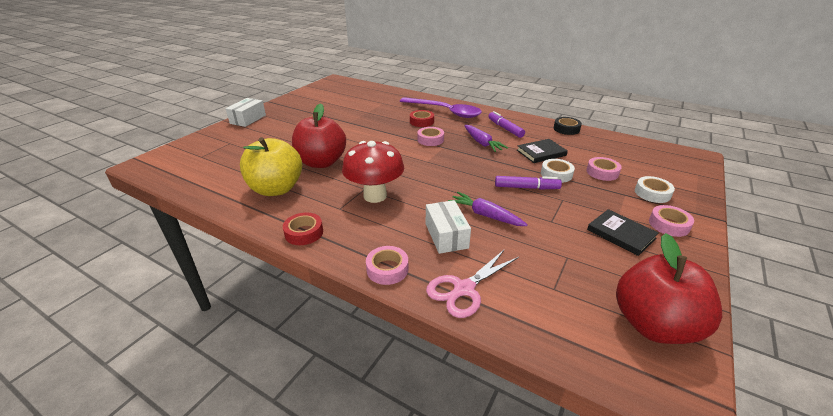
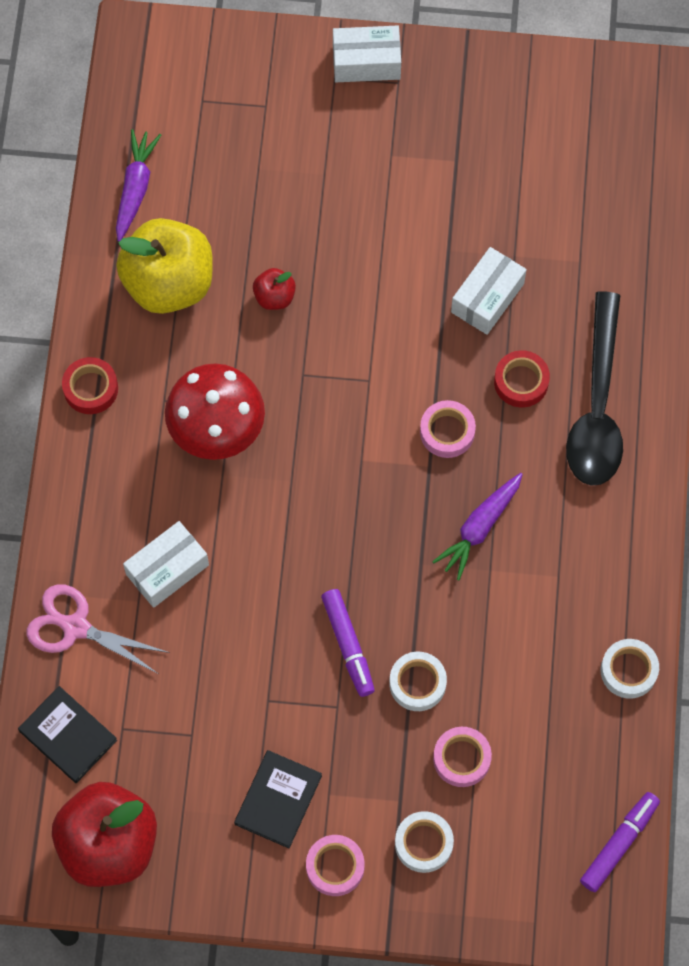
camera: 65 degrees right, 35 degrees up
red apple [292,103,346,168] -> red apple [253,268,296,310], size x0.45
pink tape [366,246,408,285] -> none
purple spoon [400,97,482,118] -> black spoon [566,291,623,486]
purple carrot [448,192,528,226] -> purple carrot moved to [116,129,161,242]
purple marker [488,111,525,138] -> purple marker moved to [580,792,660,892]
black book [517,139,568,163] -> black book moved to [18,686,117,783]
black tape [554,117,582,135] -> white tape [600,639,659,698]
none -> white box [451,247,527,335]

